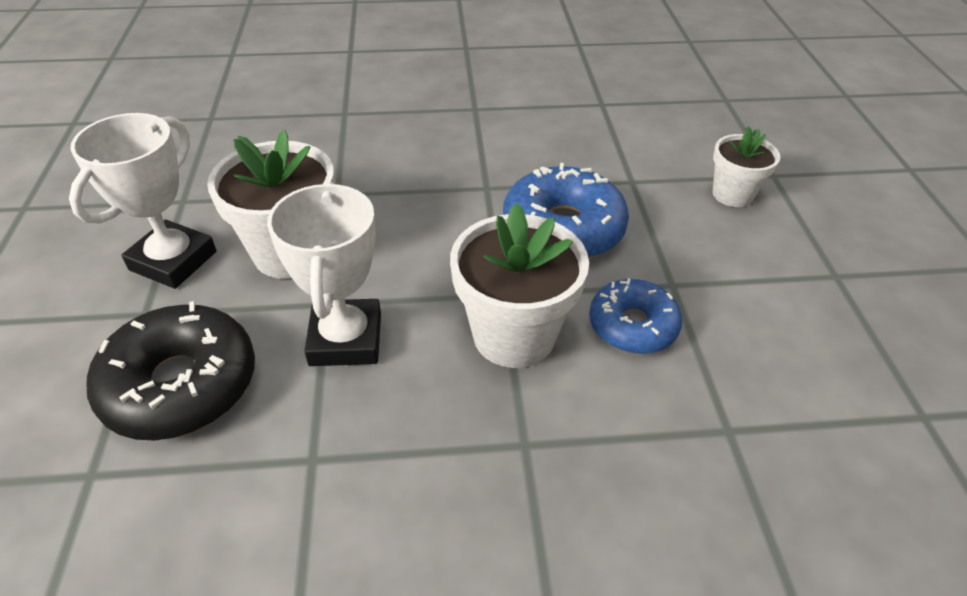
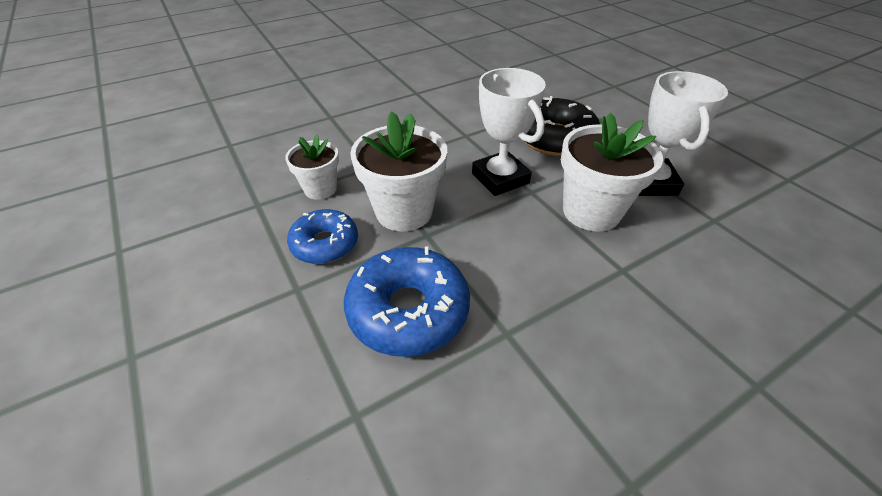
camera: 155 degrees right, 0 degrees up
white flower pot [713,126,781,207] -> white flower pot moved to [285,135,339,200]

